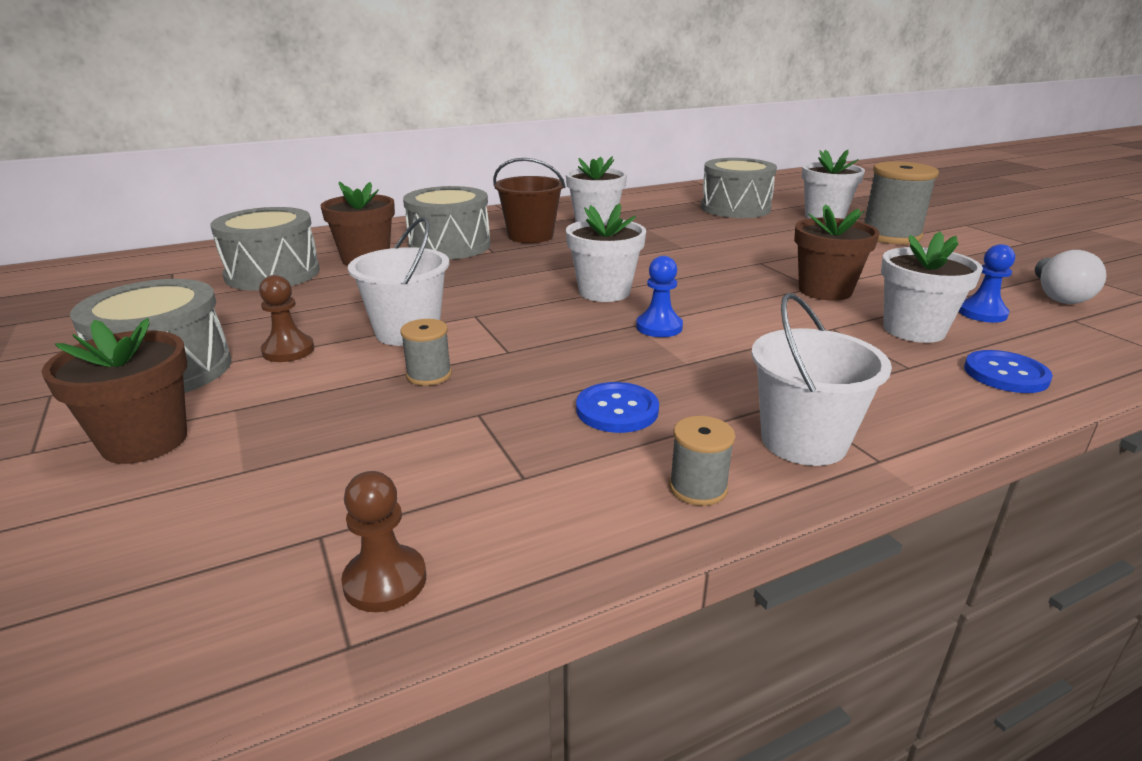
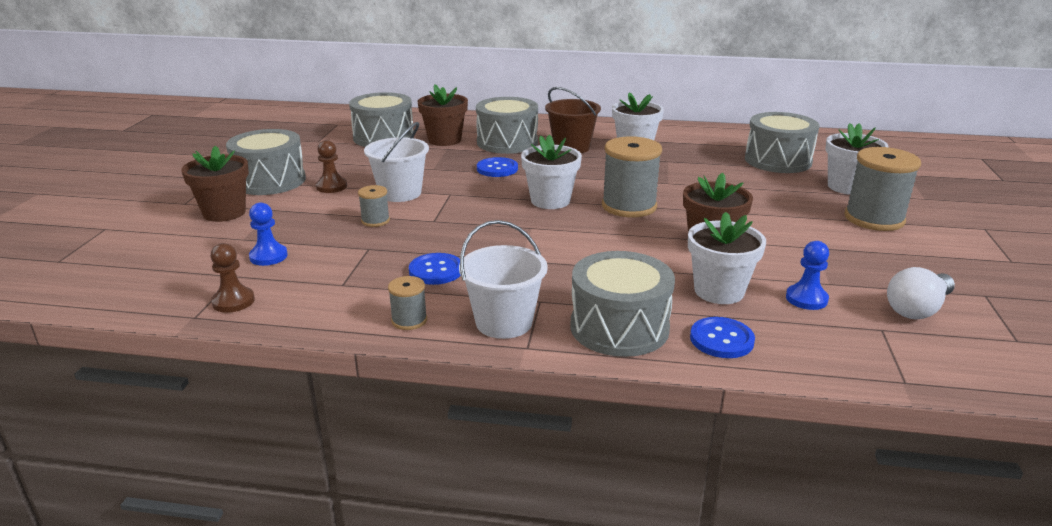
camera: 35 degrees right, 0 degrees up
blue pawn [636,256,683,337] -> blue pawn moved to [249,203,288,266]
none -> blue button [477,157,518,177]
none -> grey drum [570,251,675,357]
none -> grey spool [602,136,662,218]

